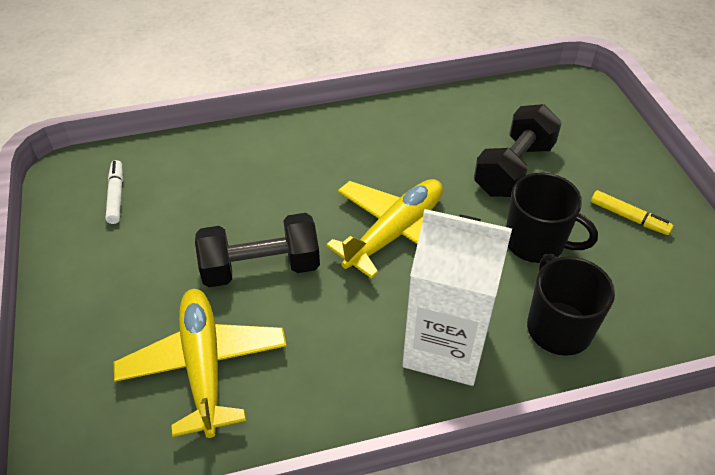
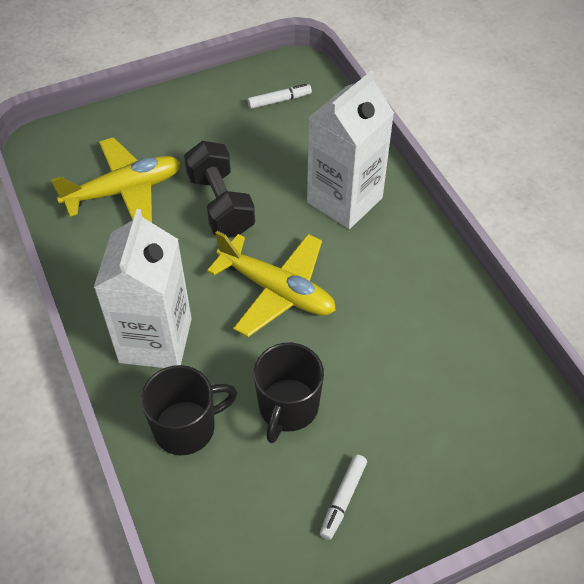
camera: 80 degrees right, 5 degrees up
black dumbbell [474,104,562,197] -> none
yellow marker [591,190,674,235] -> white marker [320,454,367,540]
none -> white carton [307,70,394,229]

